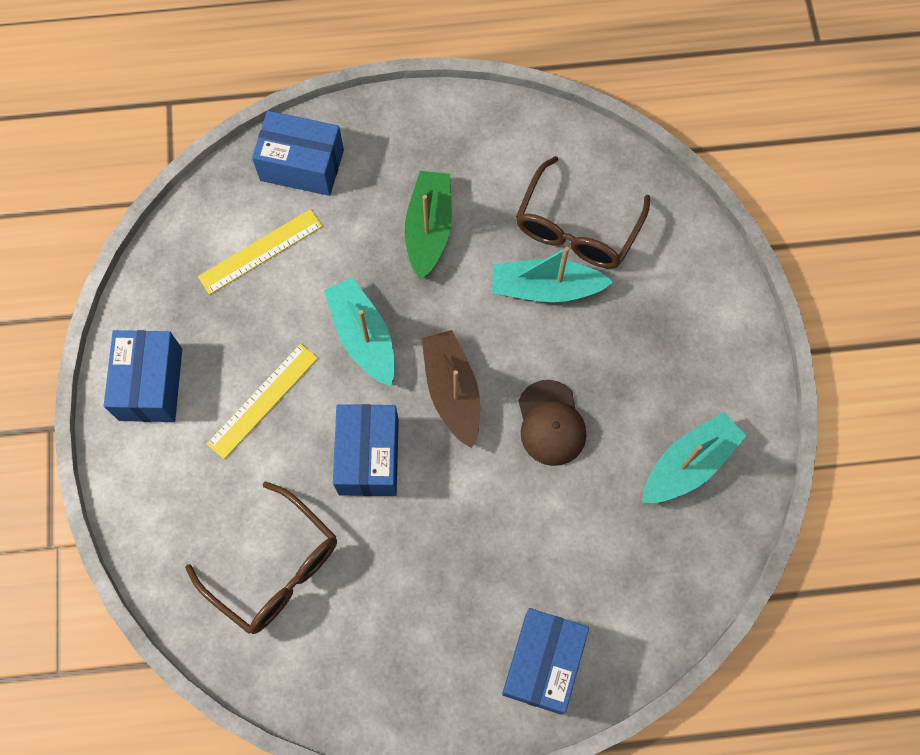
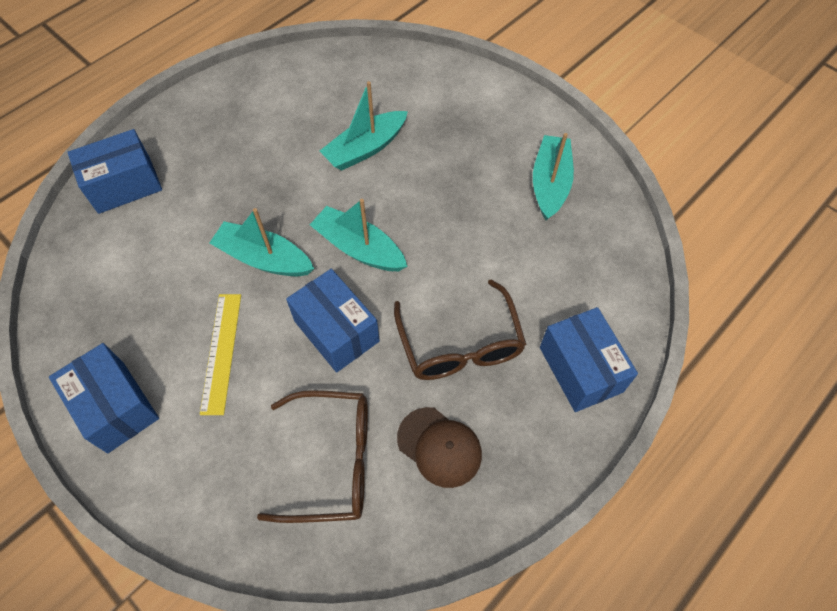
camera: 40 degrees left, 10 degrees down
yellow ruler [198,209,323,295] -> none
green boat [405,171,452,280] -> none
brown boat [421,330,480,448] -> turquoise boat [310,199,408,271]
brown glasses [516,156,650,269] -> brown glasses moved to [394,279,526,380]
brown cap [518,380,587,466] -> brown cap moved to [397,407,482,488]

